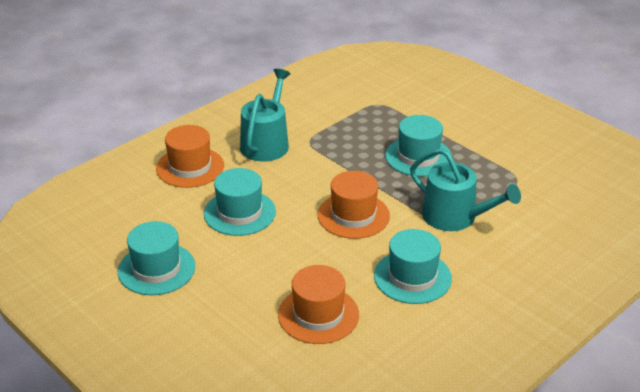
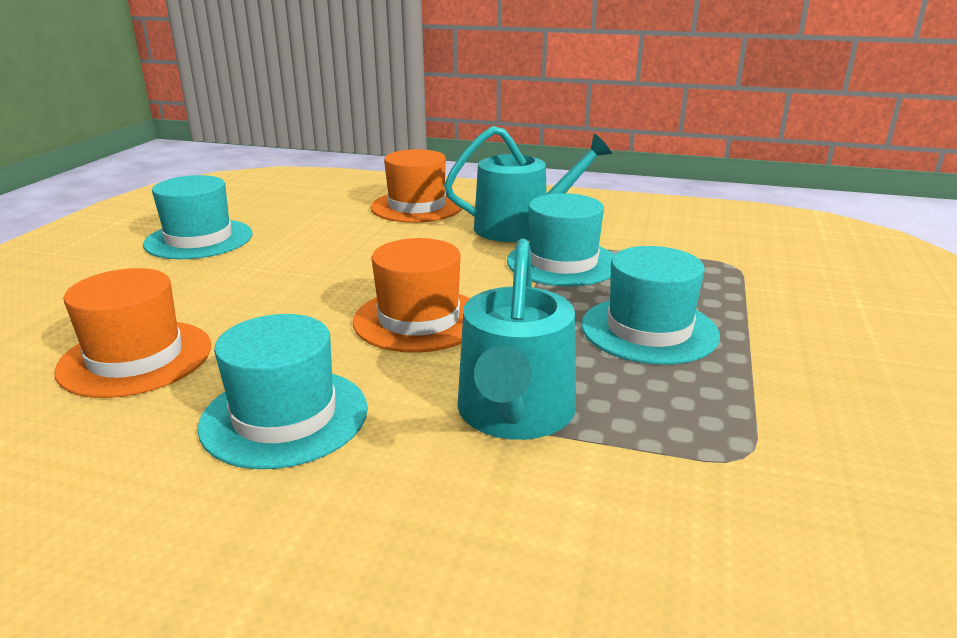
camera: 60 degrees right, 10 degrees down
turquoise hat [204,168,276,236] -> turquoise hat moved to [507,193,614,286]

